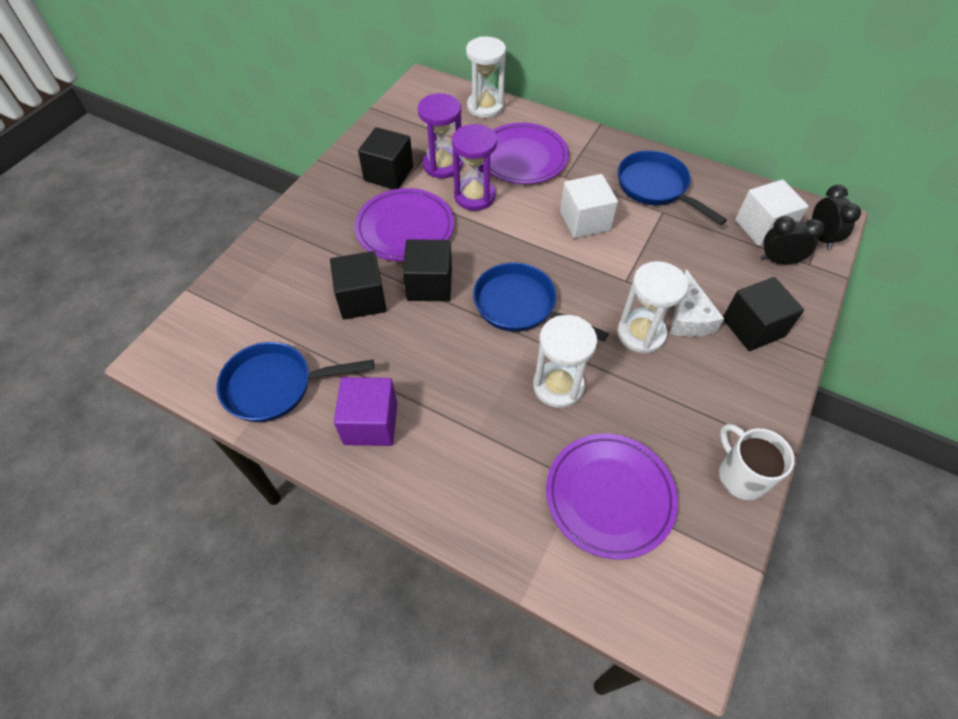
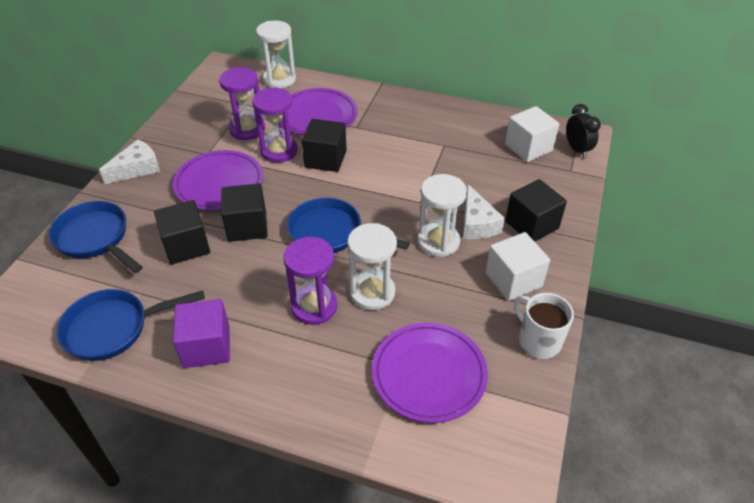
camera: 10 degrees left, 10 degrees down
black cube [358,127,413,189] -> black cube moved to [302,119,347,172]
white cube [560,174,618,239] -> white cube moved to [486,232,550,301]
blue pan [618,151,727,225] -> blue pan moved to [49,201,143,273]
black clock [760,216,824,264] -> none
none -> white cheese [99,139,160,184]
none -> purple hourglass [283,237,337,325]

